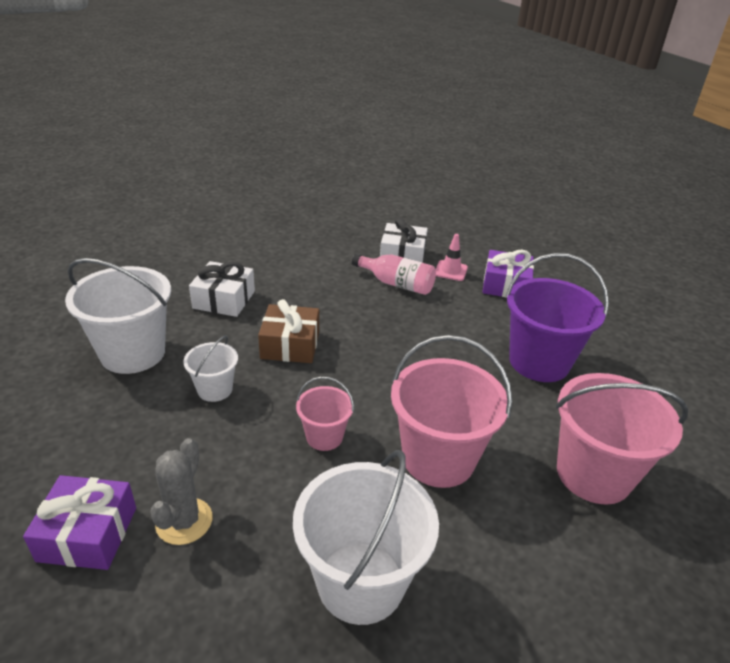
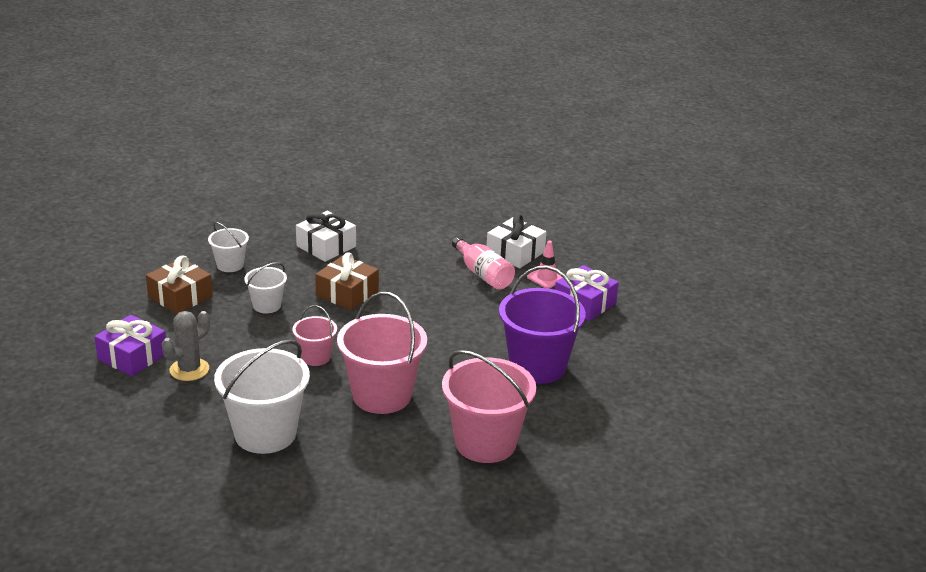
camera: 30 degrees right, 5 degrees down
white bucket [65,258,171,374] -> white bucket [208,222,249,272], size x0.52
none -> brown gift [146,255,213,314]

